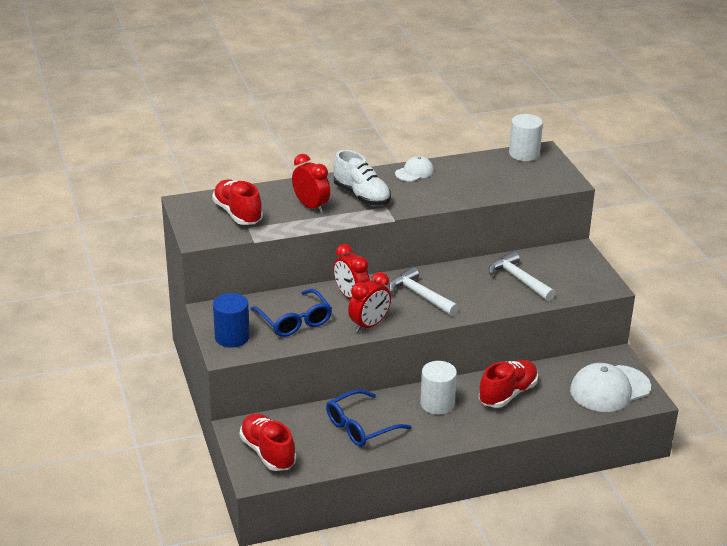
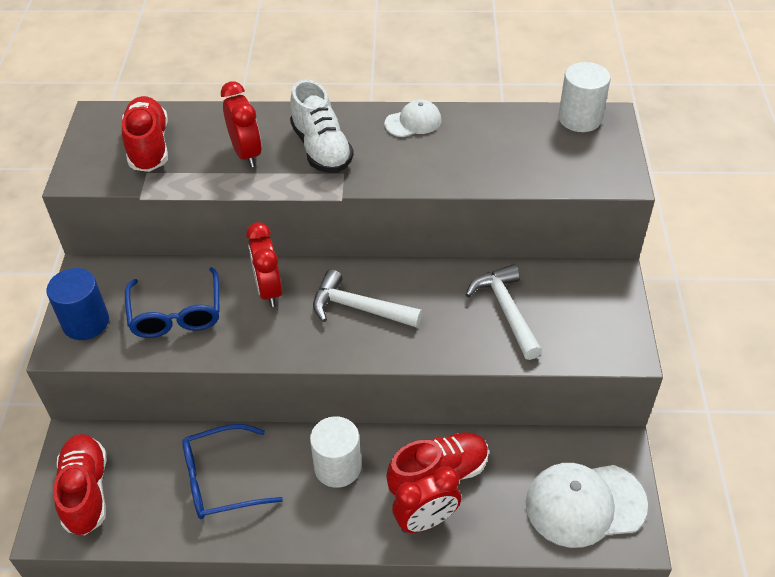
camera: 20 degrees right, 15 degrees up
red clock [348,272,391,332] -> red clock moved to [392,466,461,533]
white hammer [389,267,459,316] -> white hammer turned 45 degrees counterclockwise [313,269,422,328]

